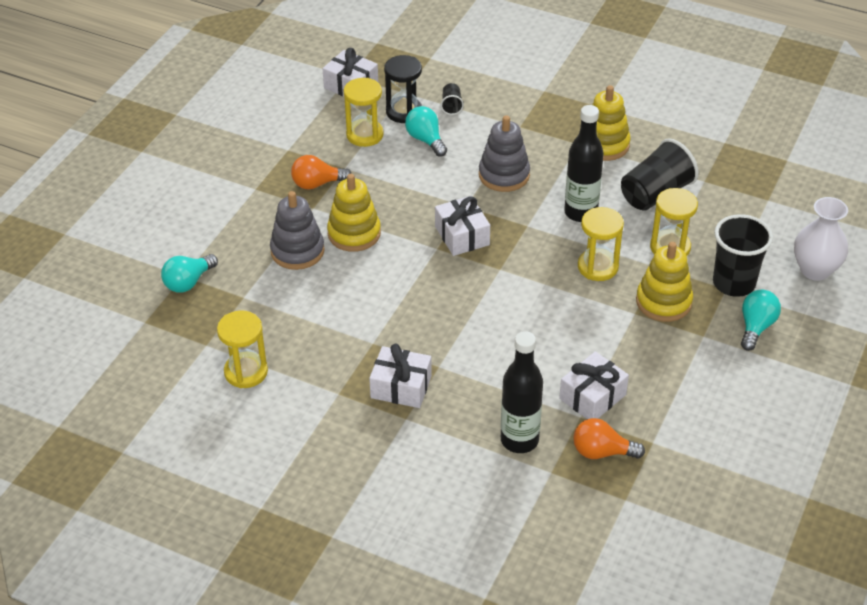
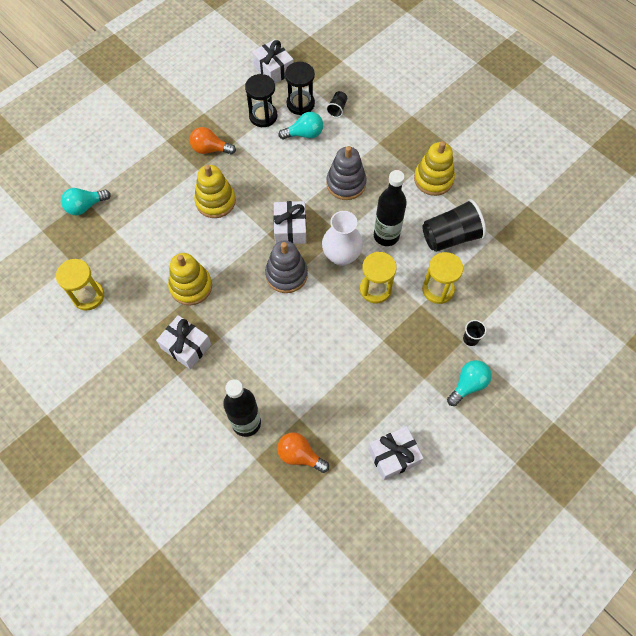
camera: 20 degrees right, 20 degrees up
grey stacking toy [270,191,325,270] -> grey stacking toy moved to [265,240,308,293]
yellow hourglass [344,78,384,147] -> black hourglass [245,74,277,127]
turquoise light bulb [405,106,447,157] -> turquoise light bulb turned 90 degrees clockwise [278,112,323,139]
white gift [559,352,629,419] -> white gift moved to [368,426,423,480]
yellow stacking toy [636,242,693,322] -> yellow stacking toy moved to [168,253,212,306]
black cup [713,214,773,297] -> black cup [463,320,487,346], size x0.46
white vase [794,197,848,281] -> white vase moved to [322,211,363,266]

